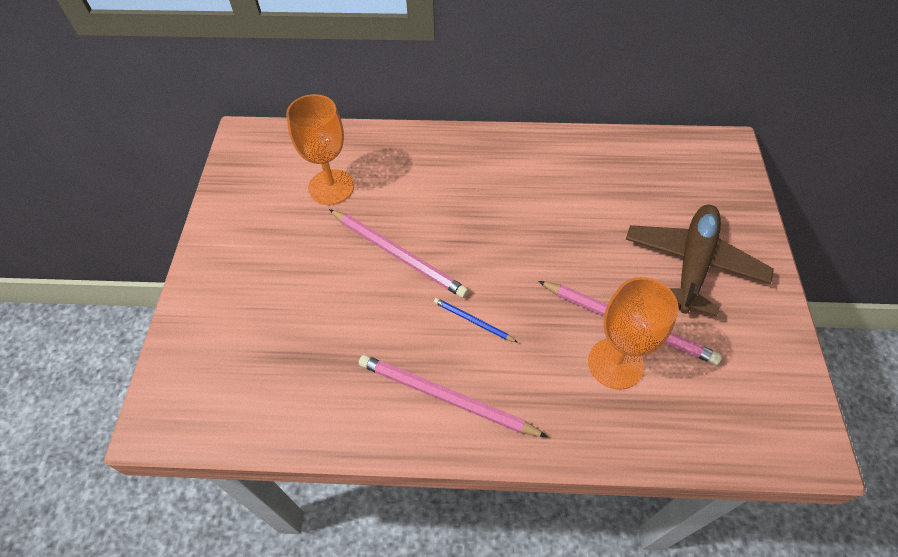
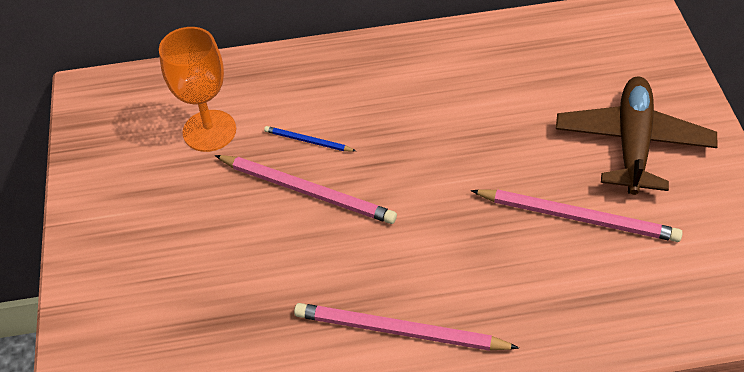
camera: 10 degrees left, 5 degrees down
blue pencil [434,298,518,343] -> blue pencil moved to [264,126,356,152]
orange goblet [588,277,679,390] -> none

